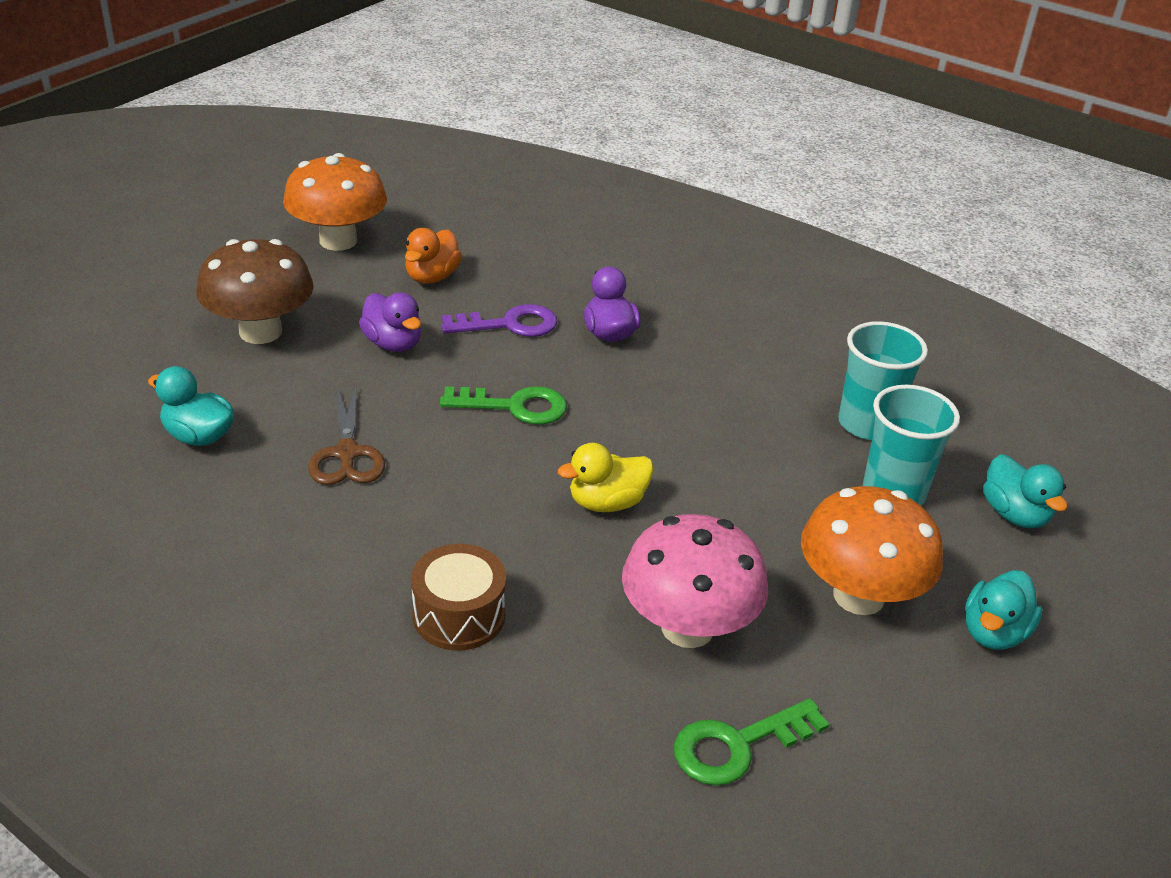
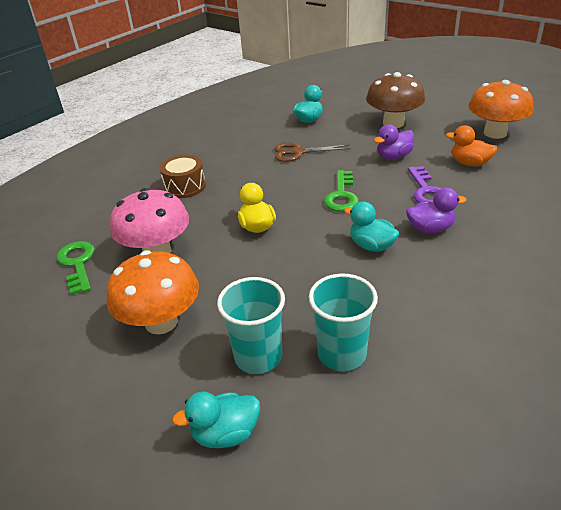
camera: 100 degrees right, 0 degrees up
turquoise duck [965,570,1042,650] -> turquoise duck moved to [344,202,400,252]

